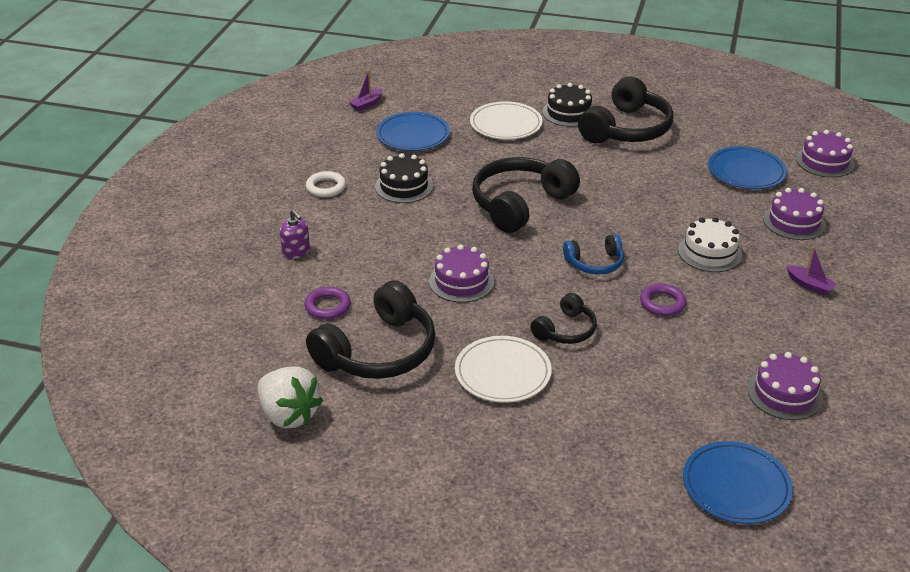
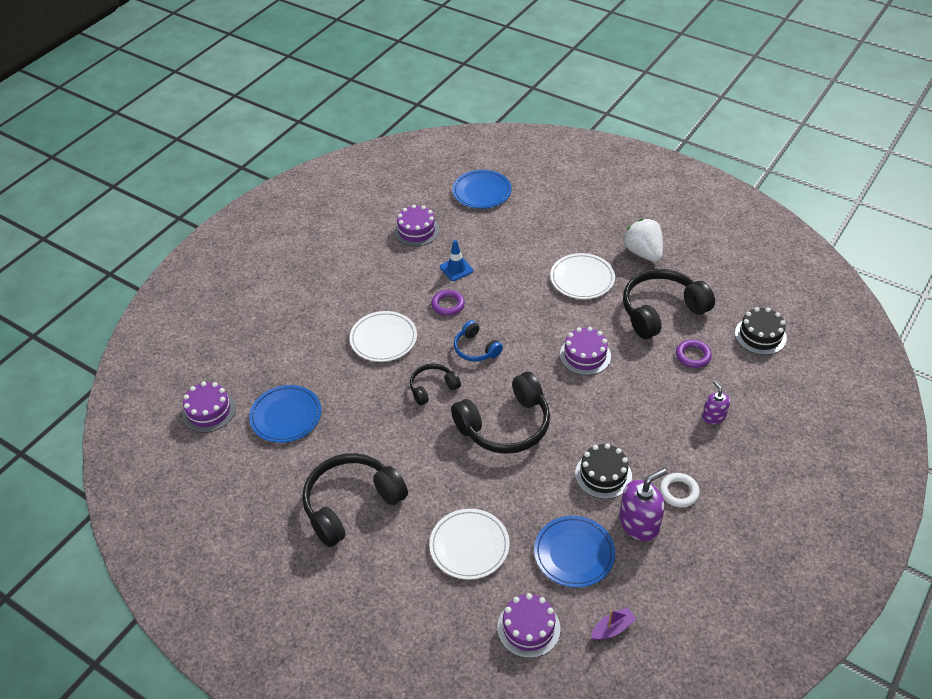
camera: 160 degrees left, 10 degrees up
white strawberry [257,366,323,429] -> white strawberry moved to [623,219,663,262]
black headphones [530,293,597,344] -> black headphones moved to [410,364,461,405]
black cake [542,83,592,127] -> black cake moved to [735,307,787,355]
blue headphones [563,234,624,274] -> blue headphones turned 135 degrees counterclockwise [454,320,503,362]
white cake [678,217,742,272] -> white plate [349,311,417,362]
purple cake [763,188,826,240] -> purple cake moved to [497,593,560,658]
purple boat [787,246,837,296] -> none
none -> blue traffic cone [440,240,473,281]
none -> purple soap dispenser [619,468,667,541]

